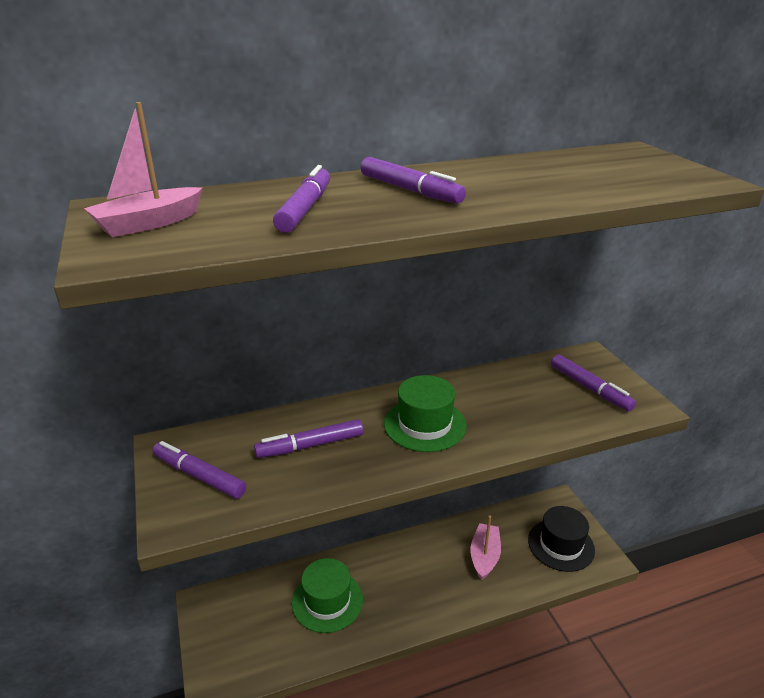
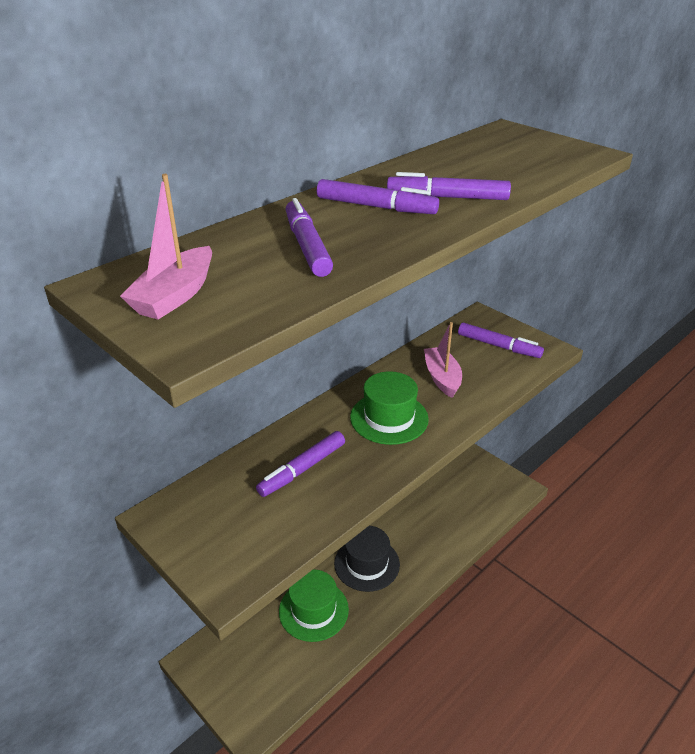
camera: 25 degrees left, 5 degrees up
purple marker [152,441,246,499] -> purple marker moved to [387,172,511,200]
pink boat [471,516,501,581] -> pink boat moved to [424,322,462,398]
black hat [528,506,595,572] -> black hat moved to [334,526,400,592]

